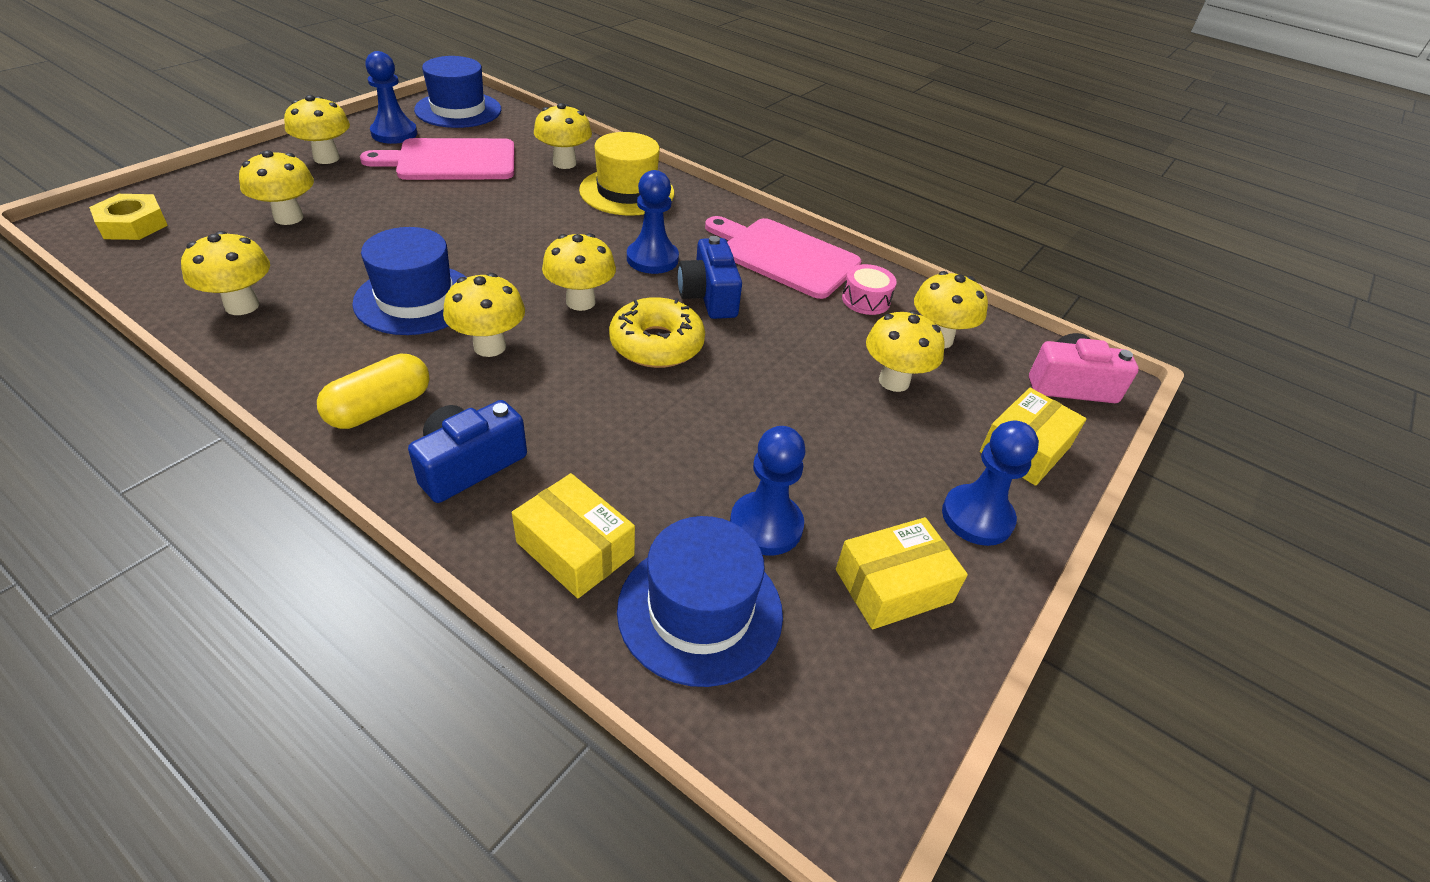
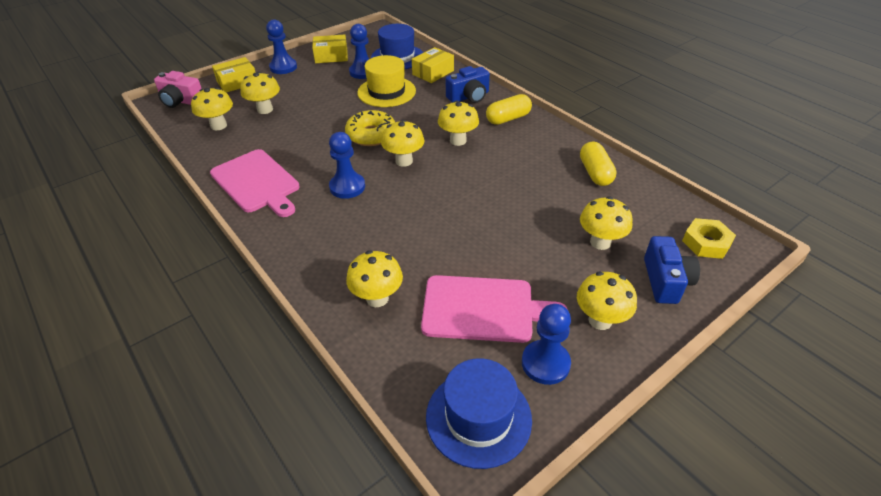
camera: 160 degrees left, 0 degrees up
yellow mushroom [181,231,270,315] -> yellow capsule [580,142,617,186]
blue hat [352,227,467,335] -> none
yellow box [512,473,635,598] -> yellow box turned 75 degrees clockwise [412,47,454,83]
yellow hat [579,132,674,216] -> yellow hat moved to [357,55,416,107]
blue camera [678,236,742,319] -> blue camera moved to [644,236,700,304]
pink drum [842,264,897,315] -> none

